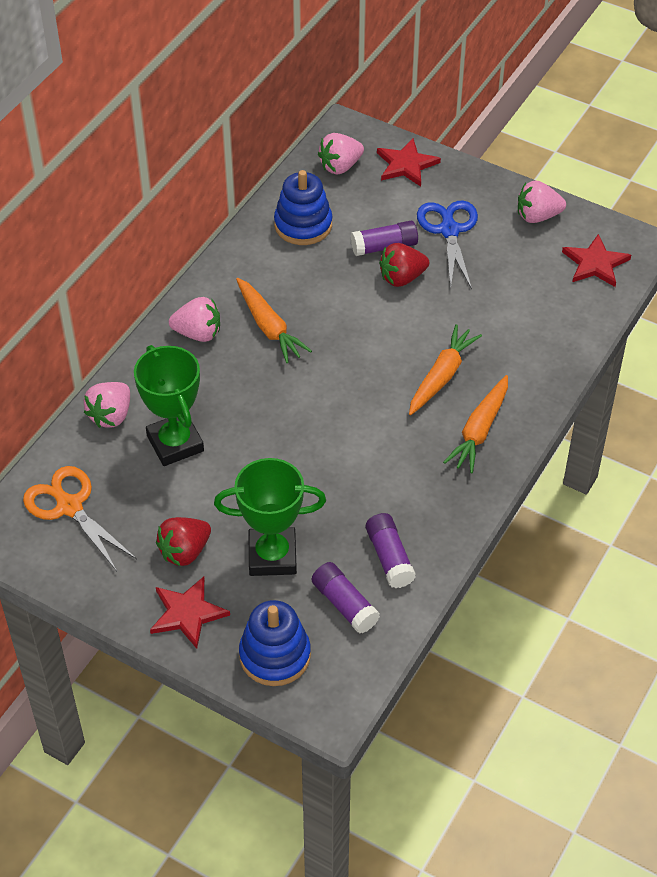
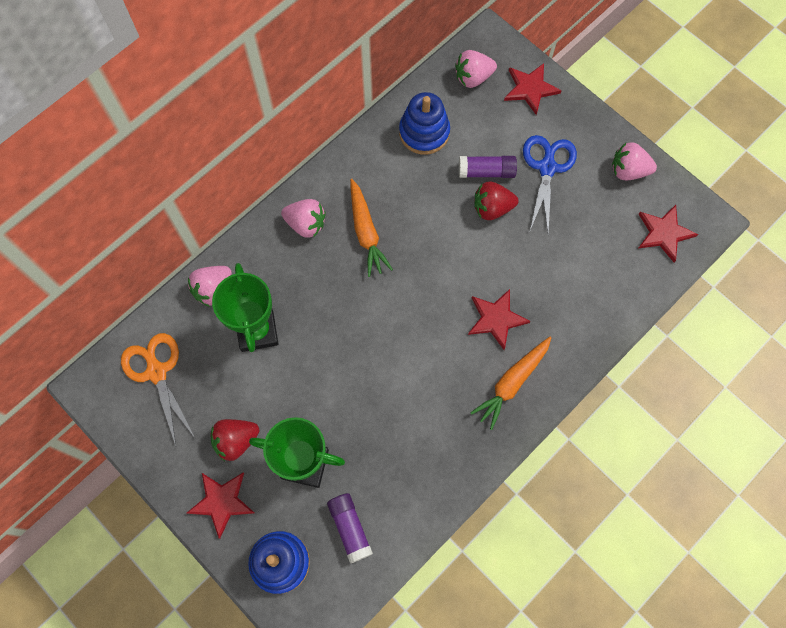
camera: 15 degrees right, 20 degrees up
purple glue stick [366,513,416,588] -> none
orange carrot [409,324,482,415] -> red star [468,289,530,350]

